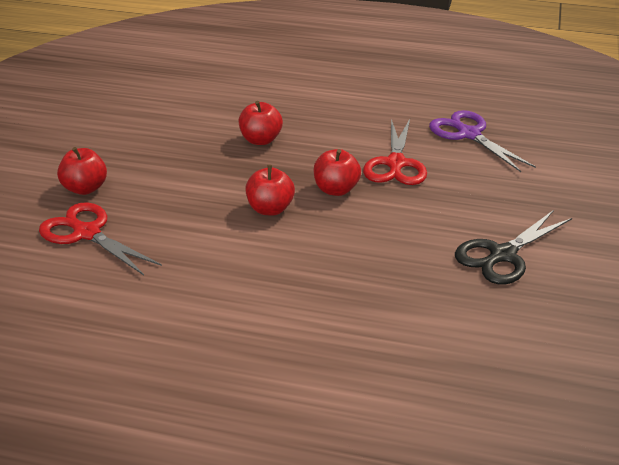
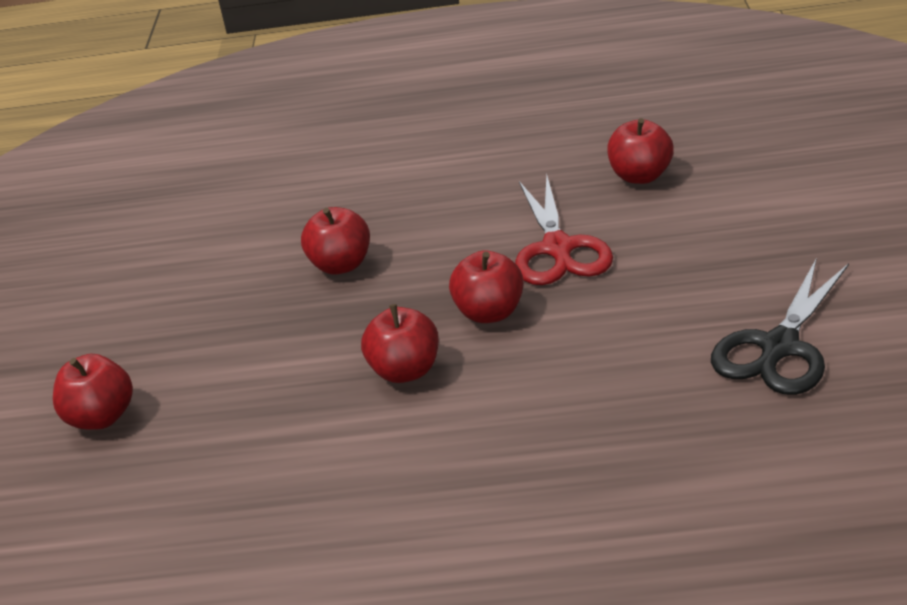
camera: 10 degrees left, 0 degrees up
red scissors [39,203,162,276] -> none
purple scissors [429,110,536,172] -> red apple [607,118,674,184]

